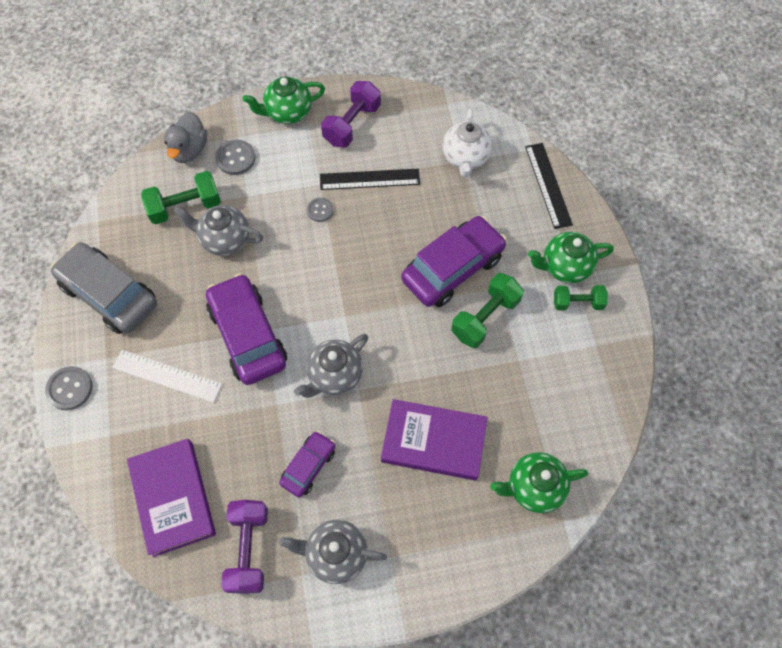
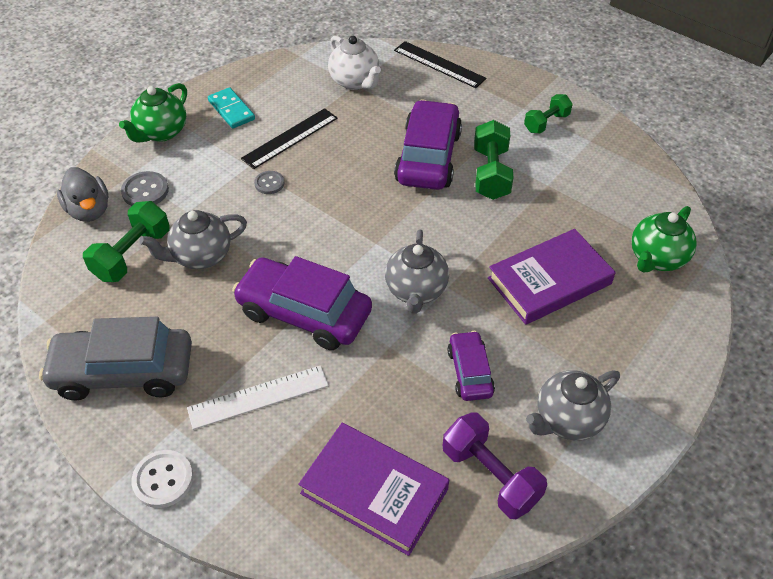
camera: 40 degrees left, 15 degrees down
grey button [45,366,92,410] -> white button [132,450,193,508]
purple dumbbell [321,81,381,148] -> turquoise domino [208,87,255,129]
green teapot [528,232,614,283] -> none

